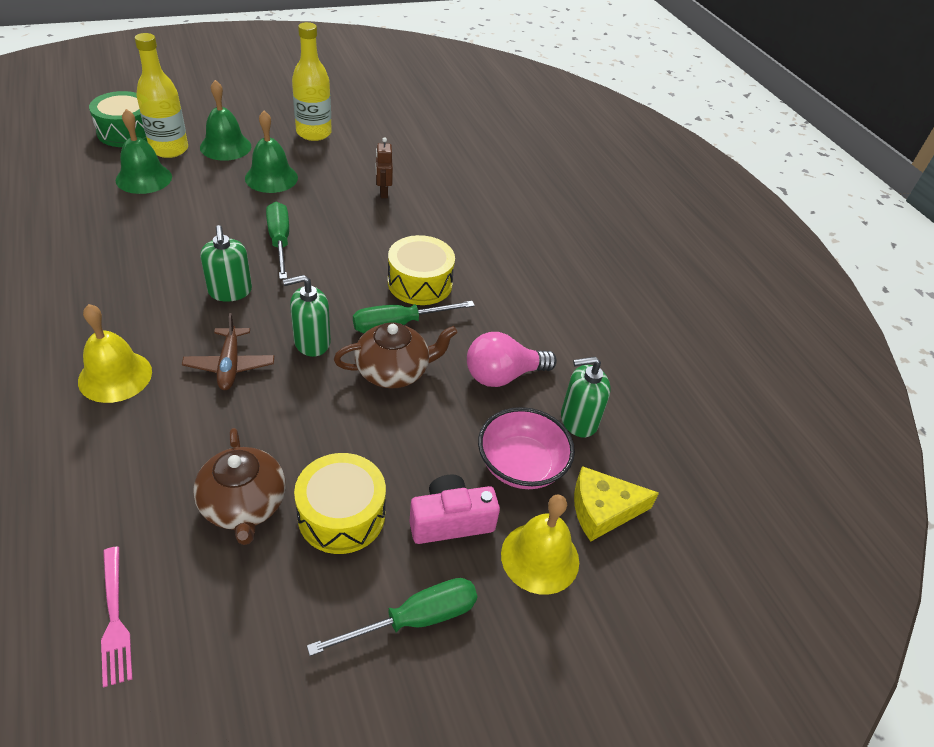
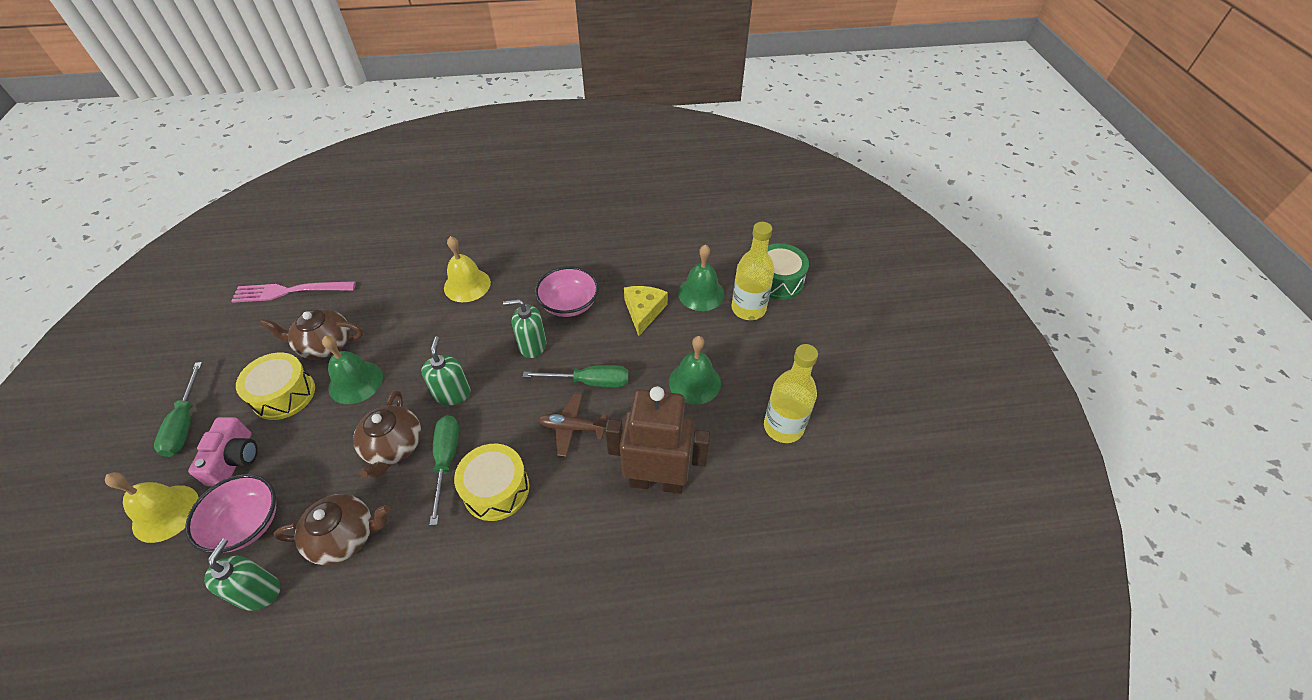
camera: 110 degrees right, 5 degrees up
pink fork [101,547,132,688] -> pink fork [231,281,356,303], size x1.51
brown plane [182,313,274,390] -> brown plane moved to [538,394,607,457]
green bell [200,80,251,161] -> green bell moved to [322,336,383,404]
brown robot [376,138,393,198] -> brown robot [605,386,710,494], size x2.38
pink light bulb [467,332,557,387] -> brown teapot [273,494,391,565]
yellow cheese [574,466,659,542] -> yellow cheese moved to [624,286,668,336]
none -> pink bowl [535,266,599,317]

